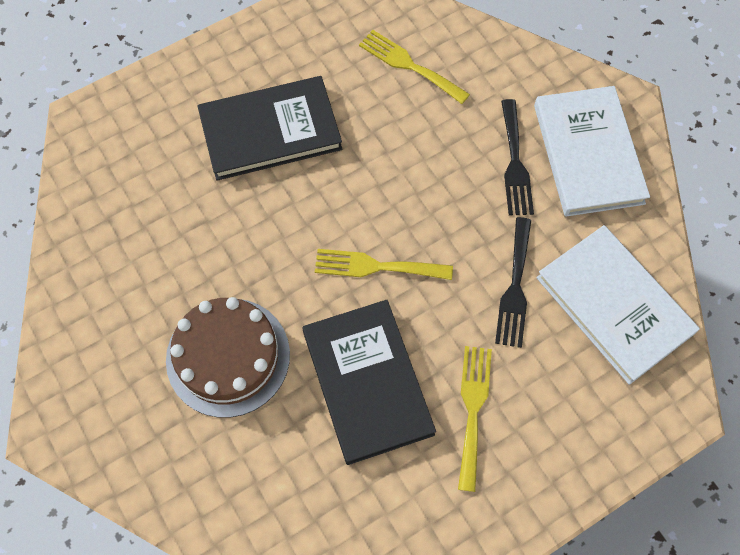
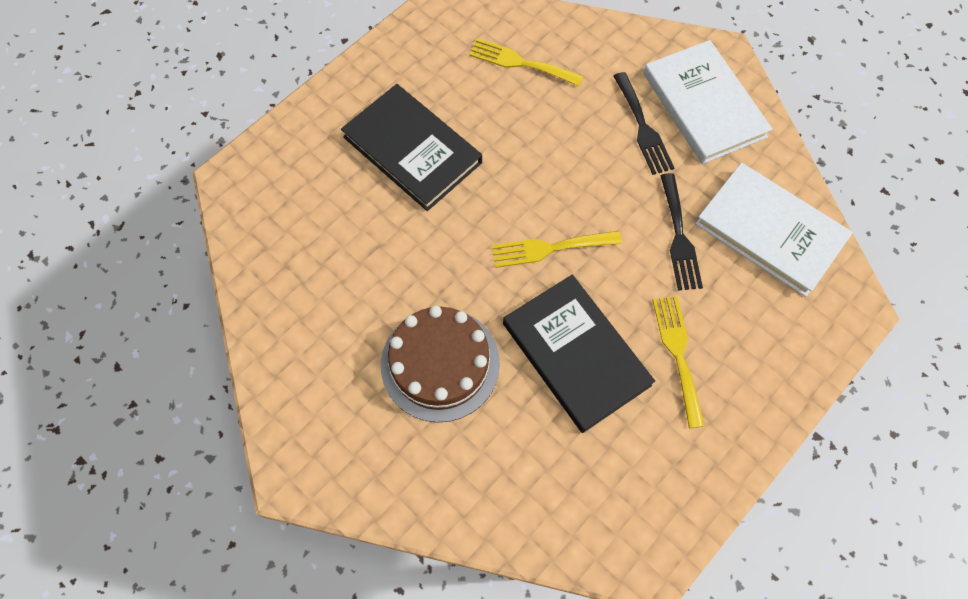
camera: 15 degrees left, 0 degrees up
black book [197,76,342,181] -> black book turned 75 degrees clockwise [341,84,482,211]

